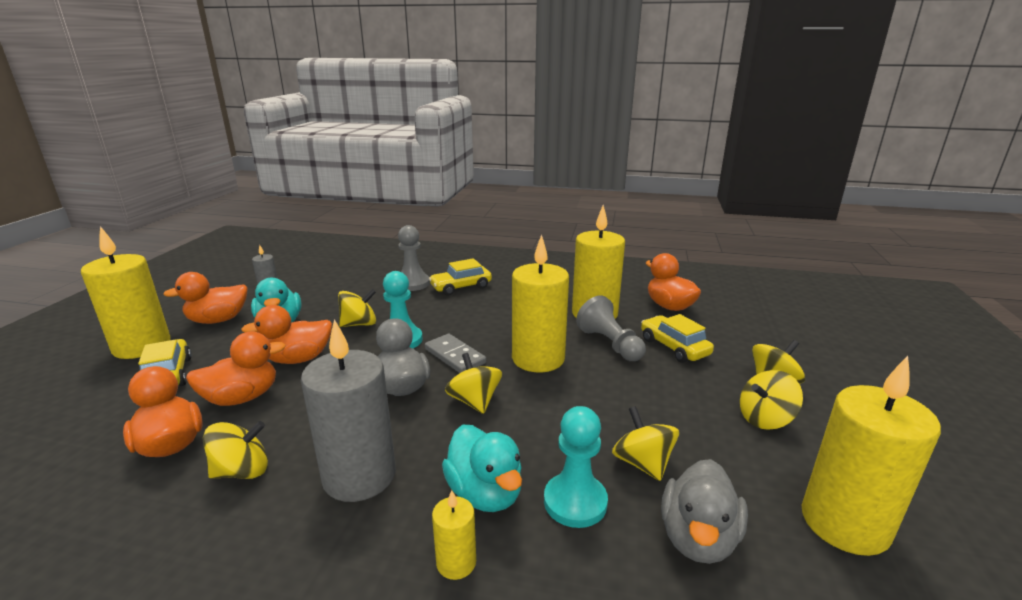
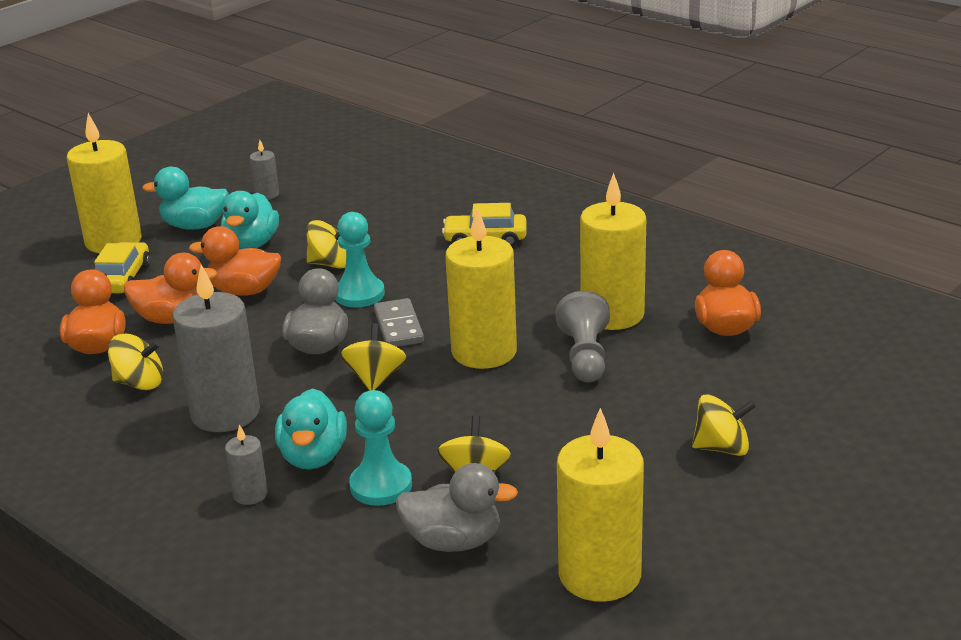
camera: 30 degrees right, 5 degrees up
orange duck [163,272,248,324] -> turquoise duck [142,167,229,230]
grey pawn [398,225,430,291] -> none
yellow candle [432,490,476,580] -> grey candle [225,424,268,505]
yellow car [641,314,714,363] -> none
grey duck [661,459,748,564] -> grey duck turned 135 degrees counterclockwise [396,463,518,552]
yellow spinning top [740,370,803,430] -> none

